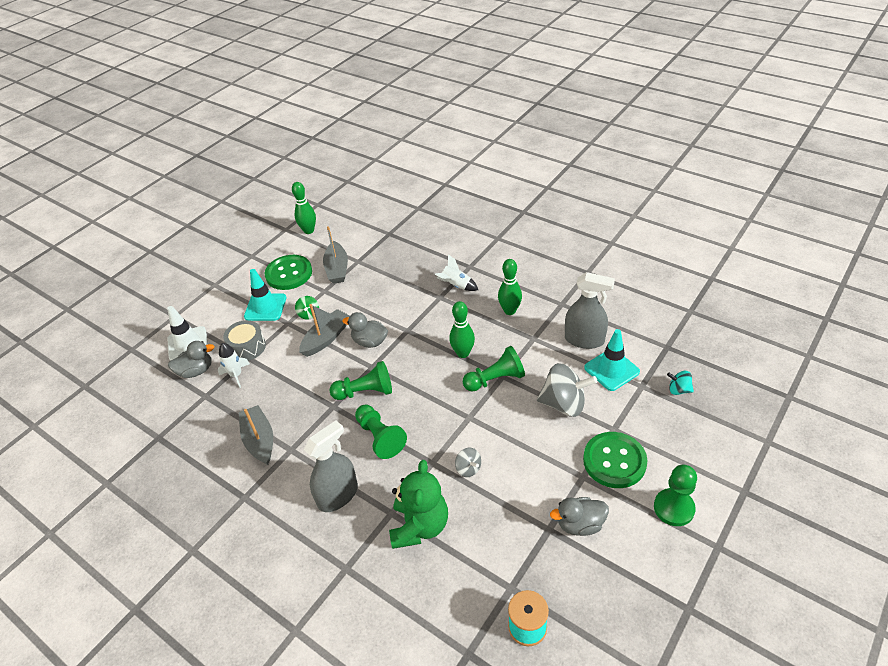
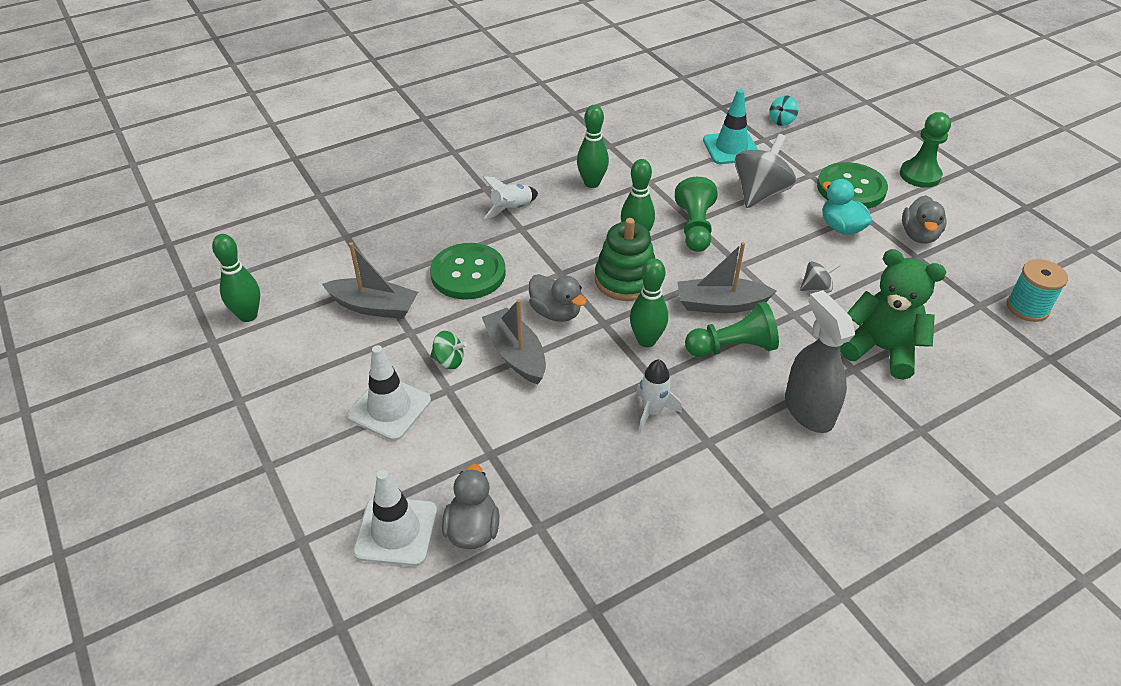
camera: 70 degrees left, 0 degrees up
white rocket [218,343,250,388] -> white rocket moved to [636,359,682,432]
grey drum [223,320,266,361] -> none
grey boat [239,405,273,465] -> grey boat moved to [678,242,777,313]
turquoise traffic cone [244,269,287,321] -> white traffic cone [347,345,431,441]
green button [265,255,312,290] -> green button moved to [430,243,505,299]
green pawn [329,361,392,400] -> green bowling pin [630,258,668,347]
grey duck [342,312,388,348] -> grey duck turned 90 degrees counterclockwise [529,274,587,322]
grey spray bottle [565,272,615,349] -> none
none -> green stacking toy [595,218,655,301]
none -> turquoise duck [822,179,872,235]

